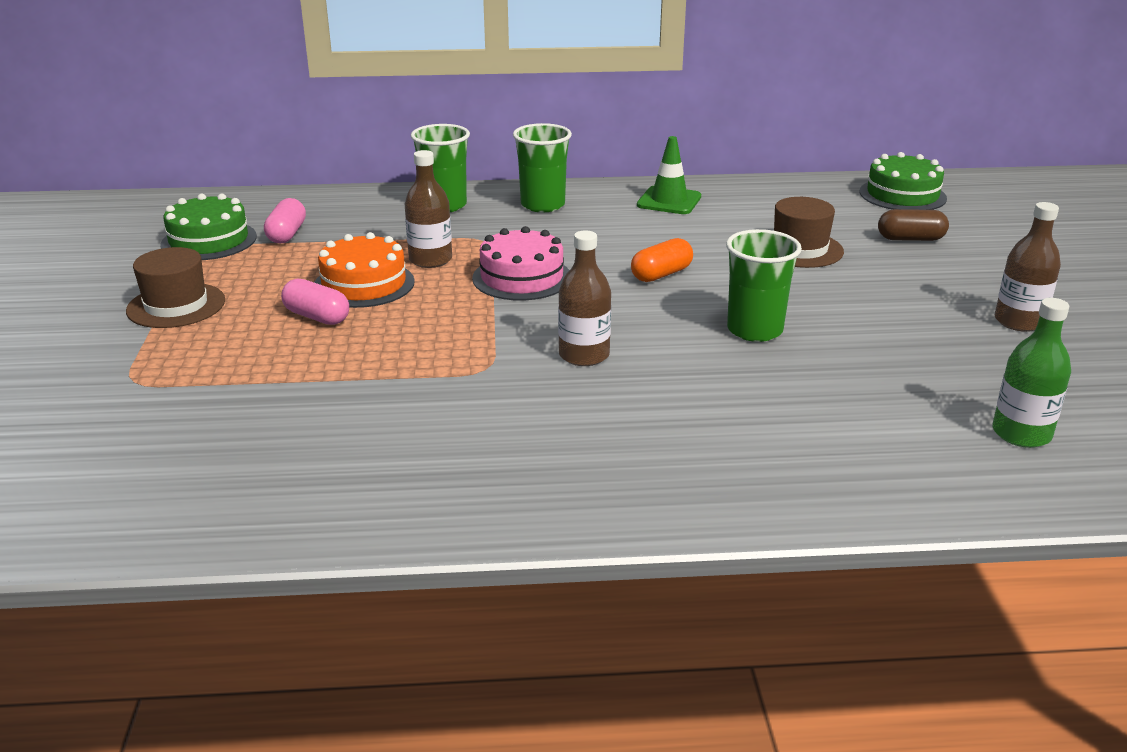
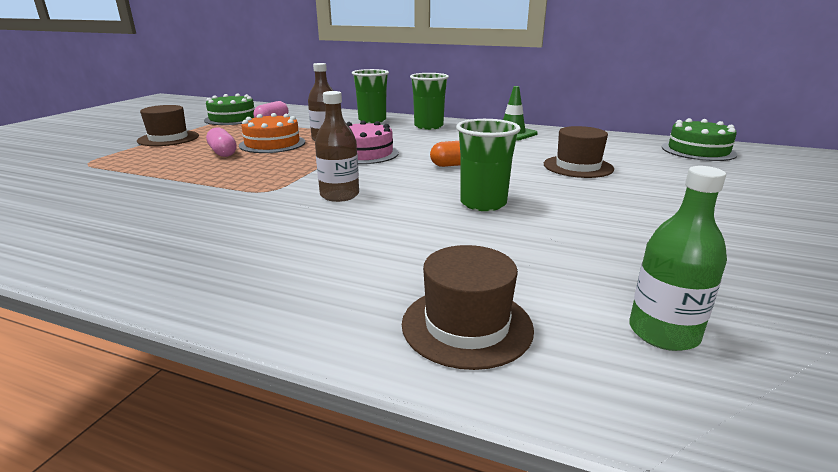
camera: 25 degrees right, 5 degrees down
brown capsule [878,209,949,241] -> none
brown bottle [995,202,1061,332] -> none
none -> brown hat [402,245,534,370]

